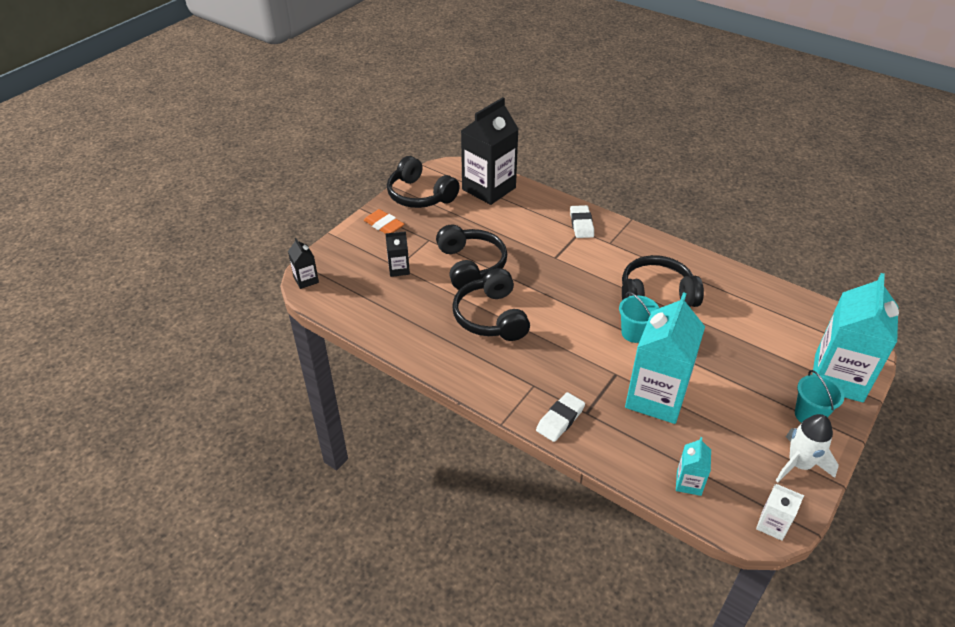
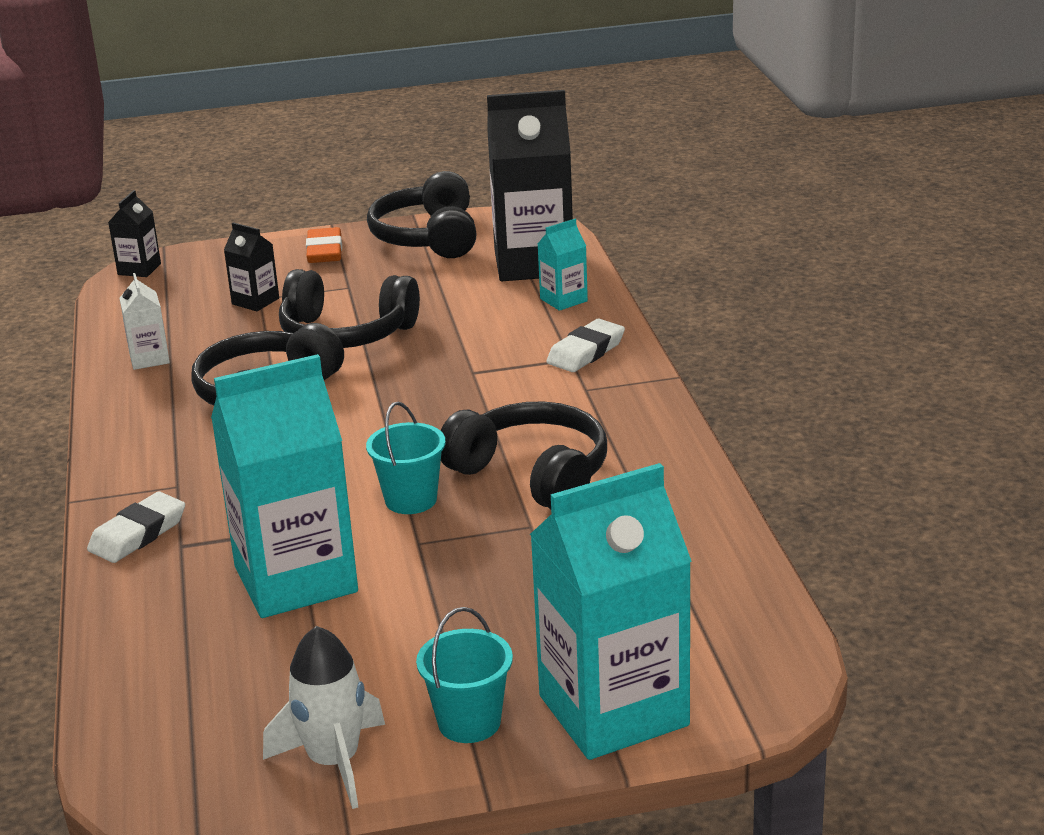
camera: 45 degrees right, 15 degrees down
black headphones [436,225,507,290] -> black headphones turned 75 degrees clockwise [279,269,420,348]
white eraser [536,392,585,442] -> white eraser turned 45 degrees counterclockwise [87,492,185,563]
turquoise carton [676,437,711,496] -> turquoise carton moved to [538,219,588,311]
white carton [756,484,804,541] -> white carton moved to [120,273,170,370]

